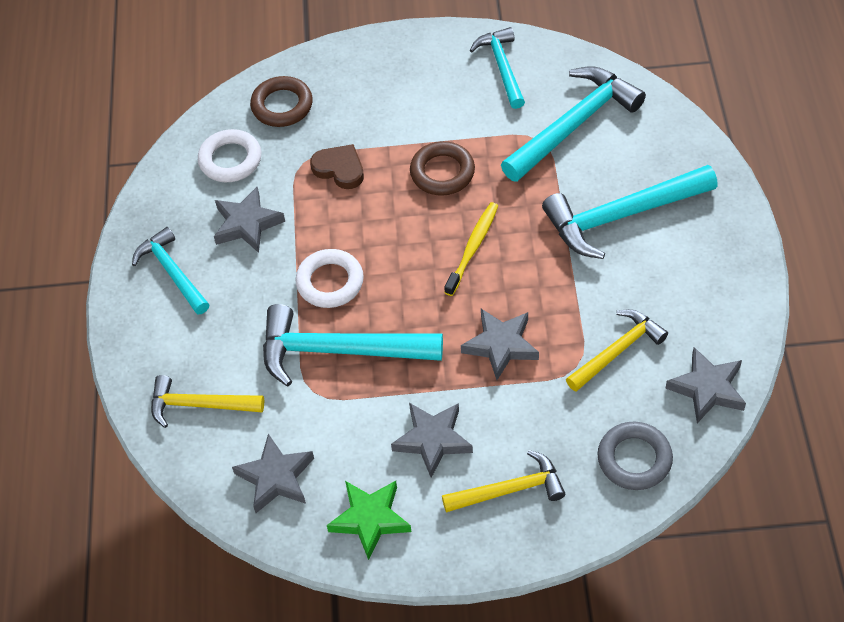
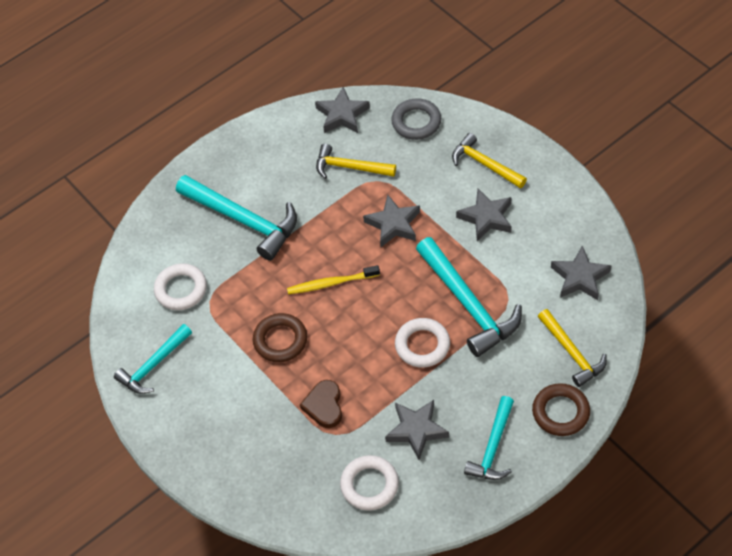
camera: 125 degrees left, 0 degrees up
brown ring [250,76,313,127] -> brown ring moved to [532,383,590,436]
green star [327,481,412,560] -> none
turquoise hammer [501,66,646,182] -> white ring [154,263,207,310]

